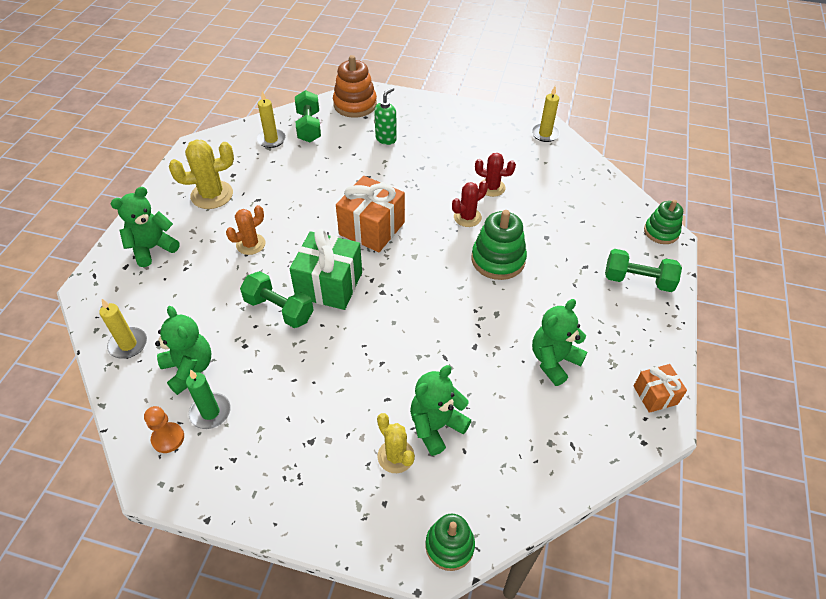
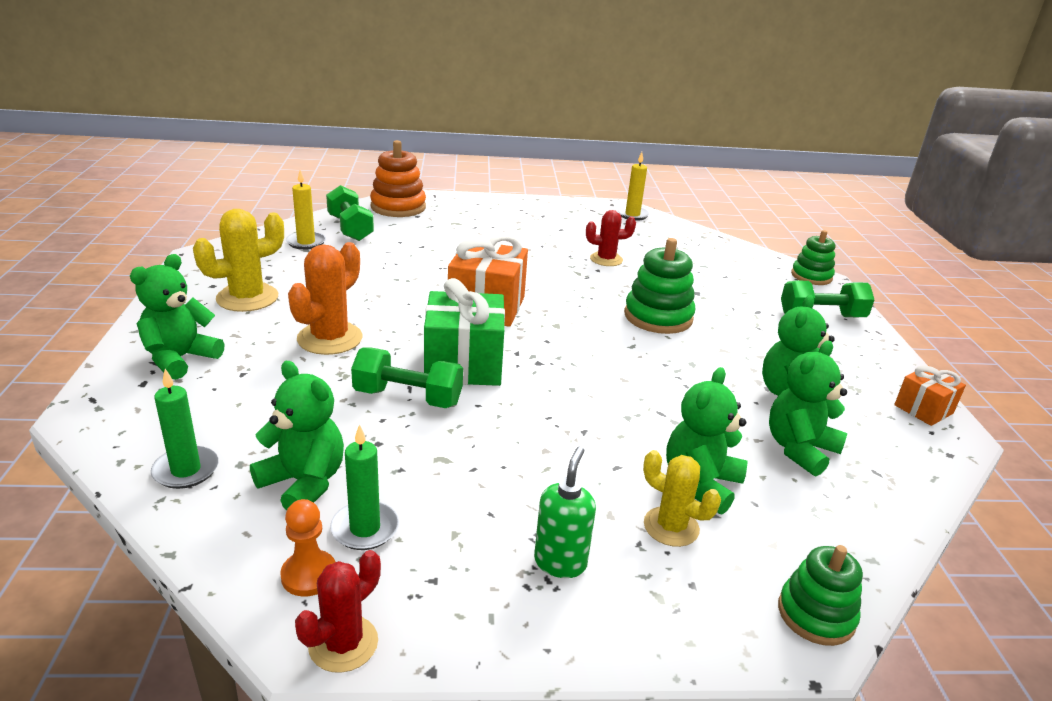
camera: 20 degrees left, 20 degrees down
yellow candle [99,299,147,358] -> green candle [151,369,219,489]
orange cactus [226,205,265,255] -> orange cactus [288,242,362,355], size x1.53
green soap dispenser [374,87,397,145] -> green soap dispenser moved to [534,447,596,578]
red cactus [452,181,488,227] -> red cactus moved to [295,550,381,673]
none -> green teddy bear [769,341,847,477]

